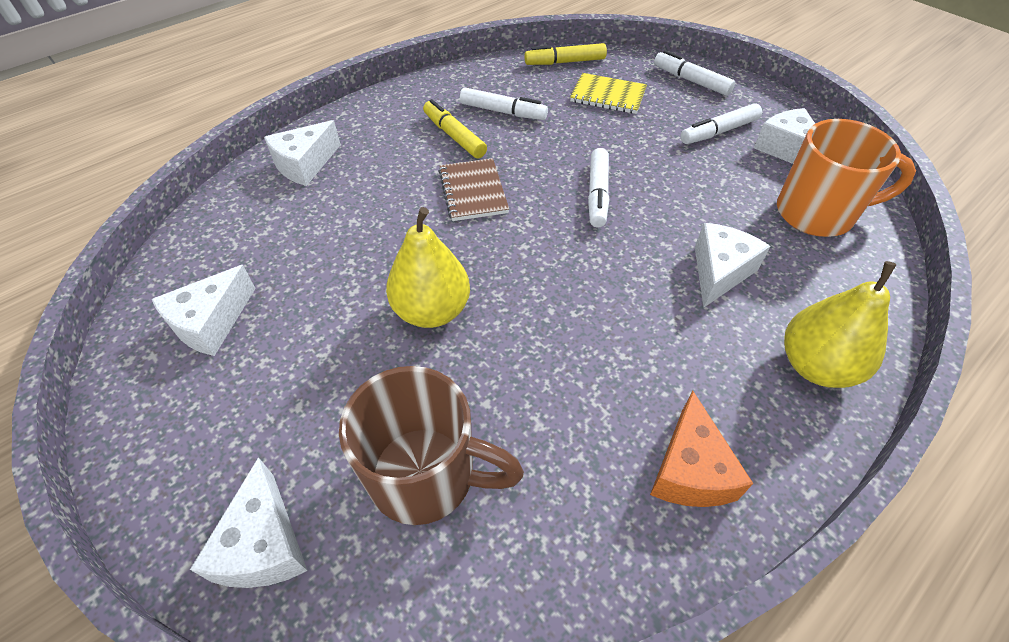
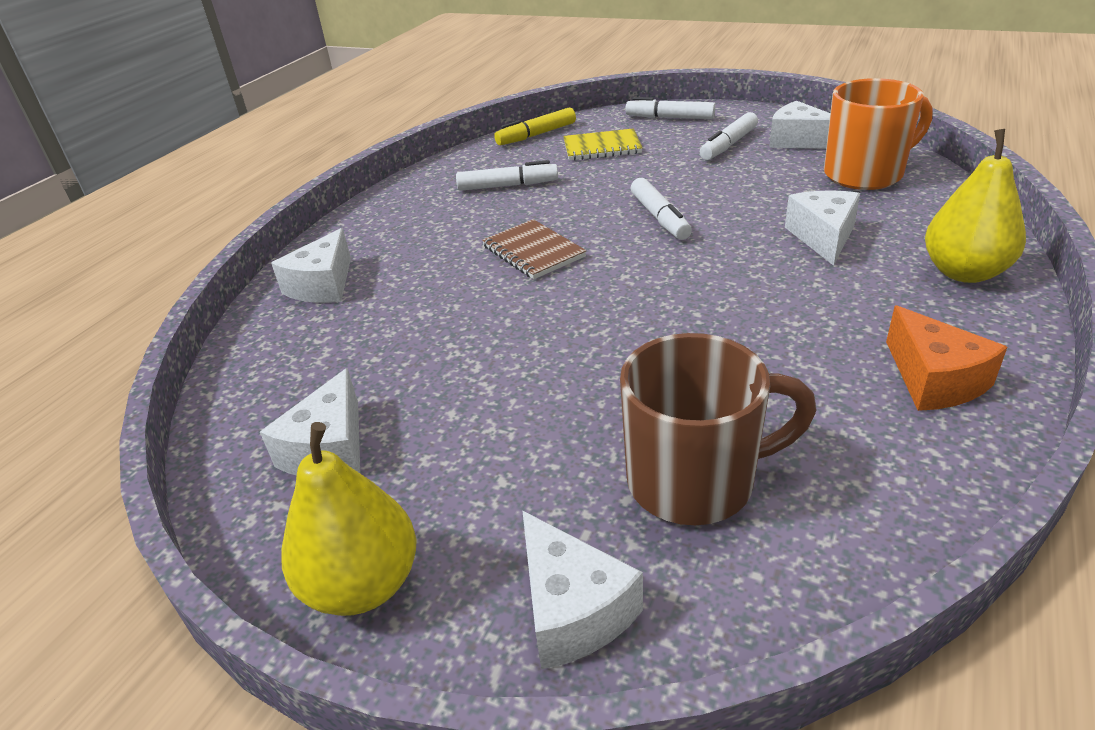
camera: 20 degrees left, 15 degrees down
yellow pear [386,207,470,328] -> yellow pear moved to [281,422,417,616]
yellow marker [423,99,487,158] -> none

